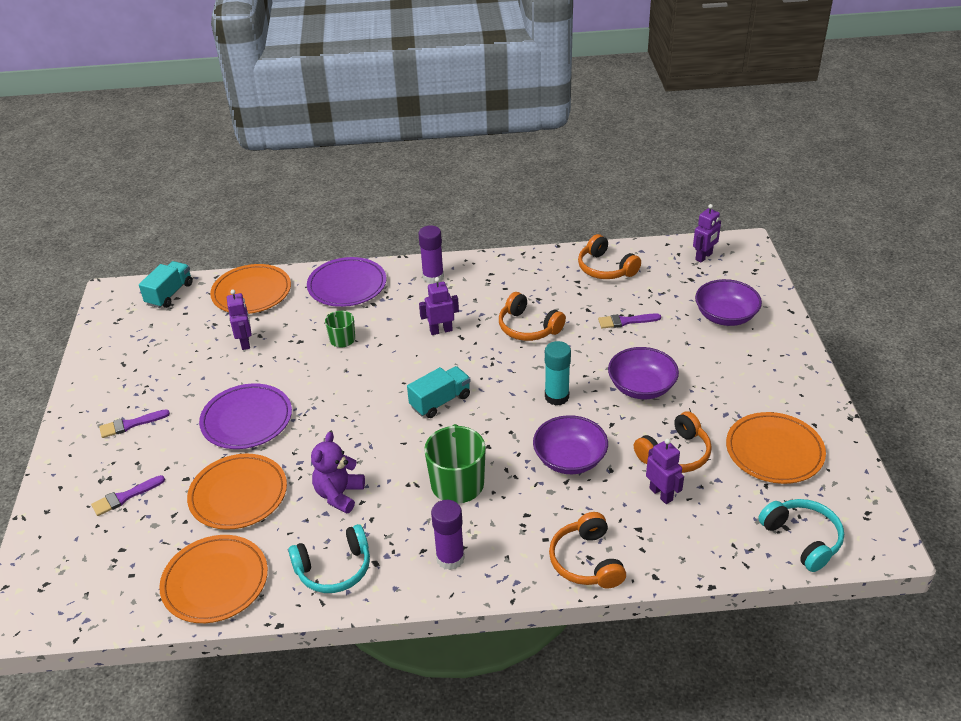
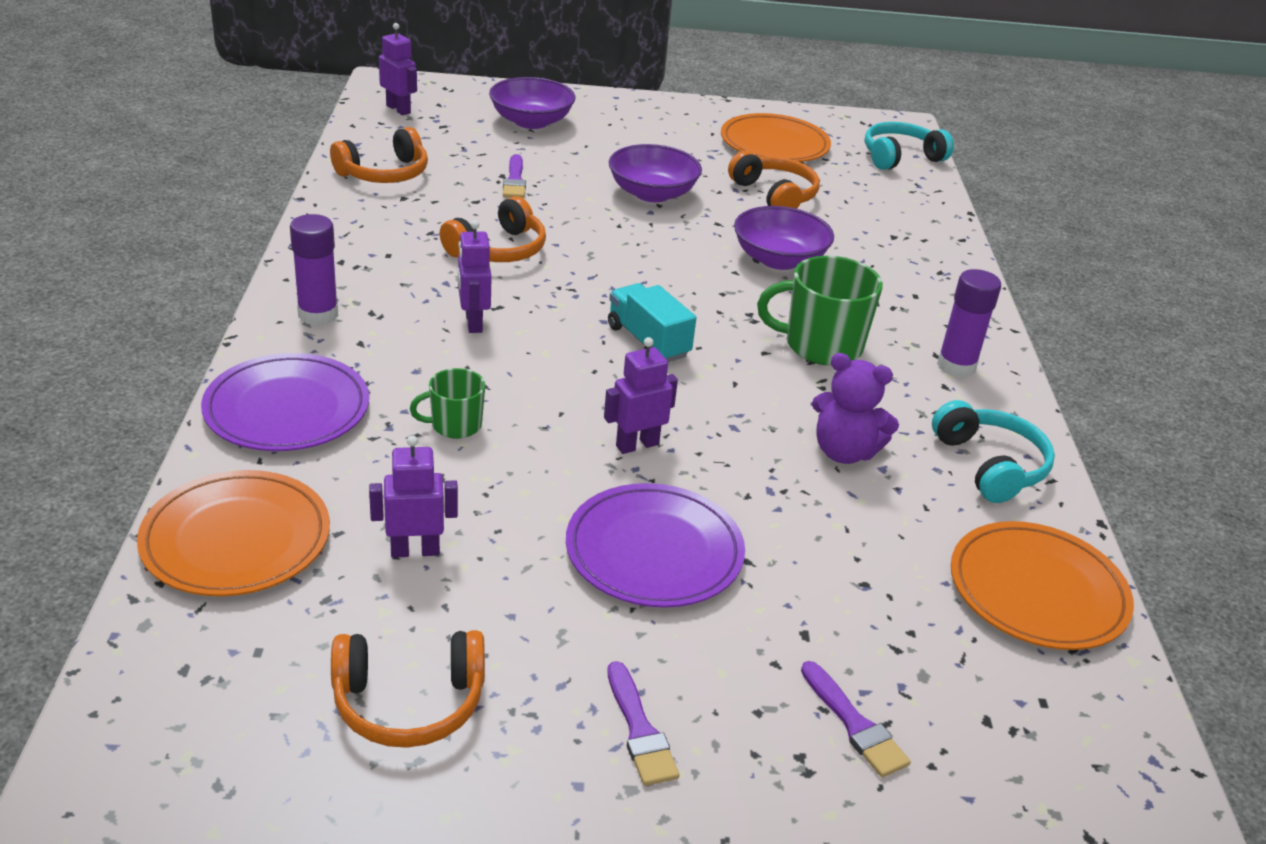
camera: 90 degrees left, 5 degrees down
turquoise truck [139,261,193,308] -> none
orange plate [187,454,287,530] -> none
turquoise glue stick [545,341,571,406] -> none
orange headphones [549,512,626,588] -> orange headphones moved to [331,630,485,748]
purple robot [646,438,684,504] -> purple robot moved to [604,337,678,454]

